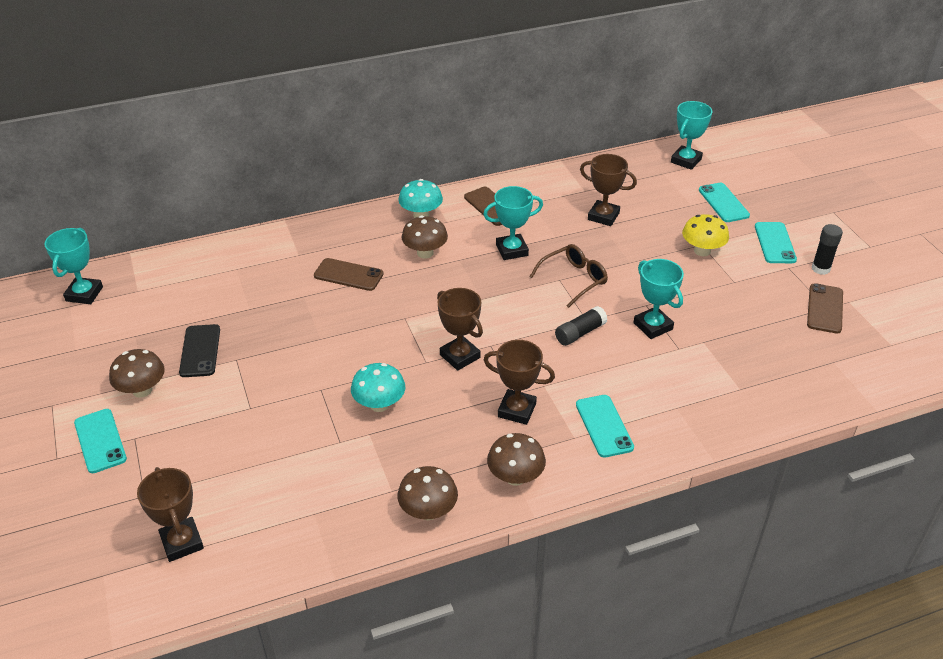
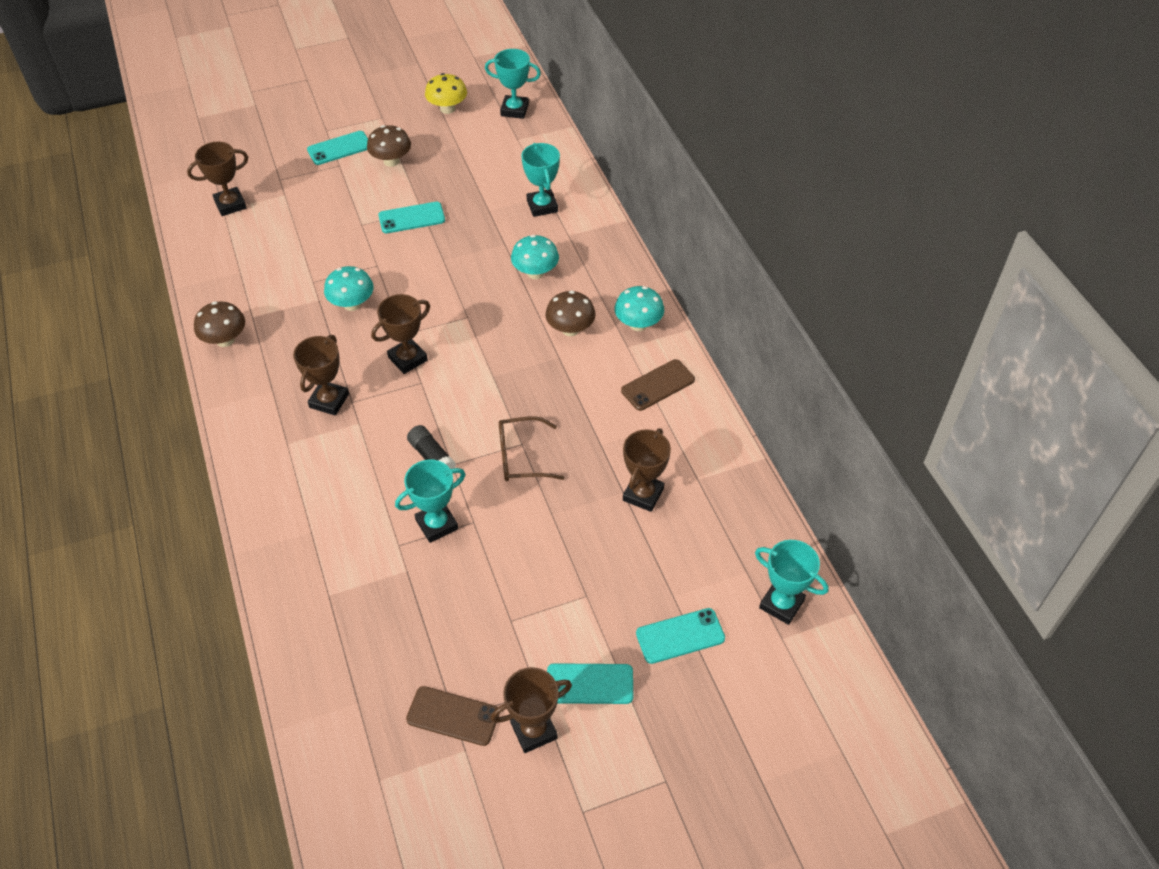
camera: 90 degrees right, 10 degrees up
black phone [179,324,220,377] -> none
brown phone [314,258,384,291] -> turquoise mushroom [511,235,559,279]
turquoise trophy [483,186,543,260] -> turquoise trophy moved to [521,143,560,217]
brown mushroom [487,433,546,486] -> none
brown glasses [530,244,608,308] -> brown glasses turned 120 degrees clockwise [499,416,564,481]
turquoise phone [576,395,634,458] -> turquoise phone moved to [378,202,445,233]
yellow mushroom [682,214,729,256] -> yellow mushroom moved to [425,73,467,114]
black glue stick [812,224,843,275] -> brown trophy [491,667,572,753]

